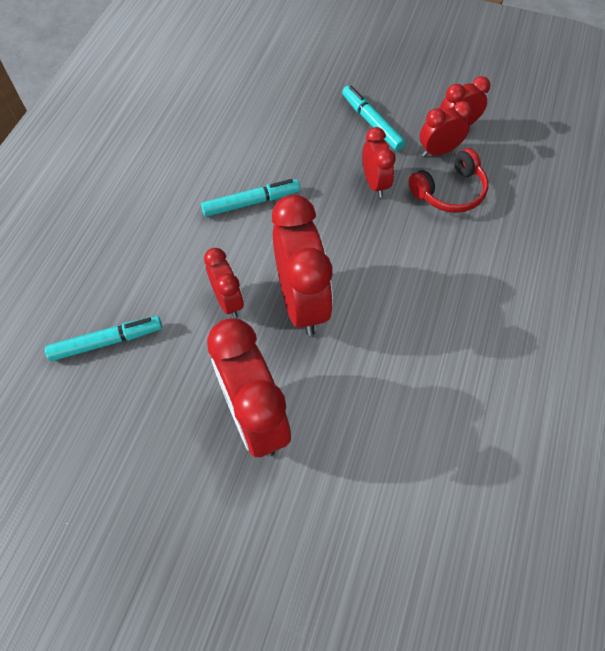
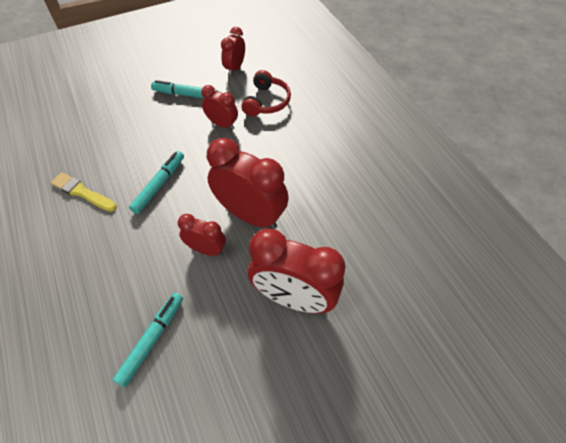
camera: 45 degrees left, 5 degrees down
red clock [420,101,472,157] -> none
none -> yellow brush [51,172,117,212]

